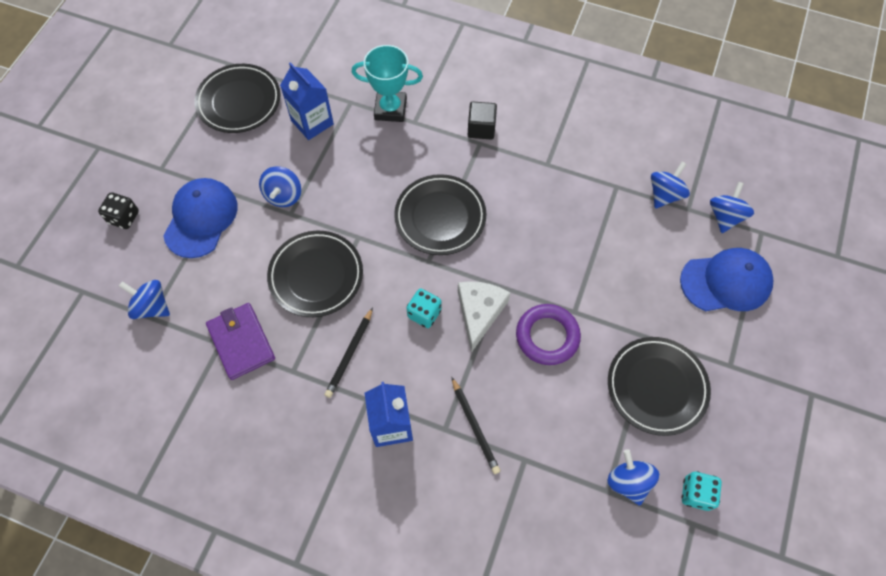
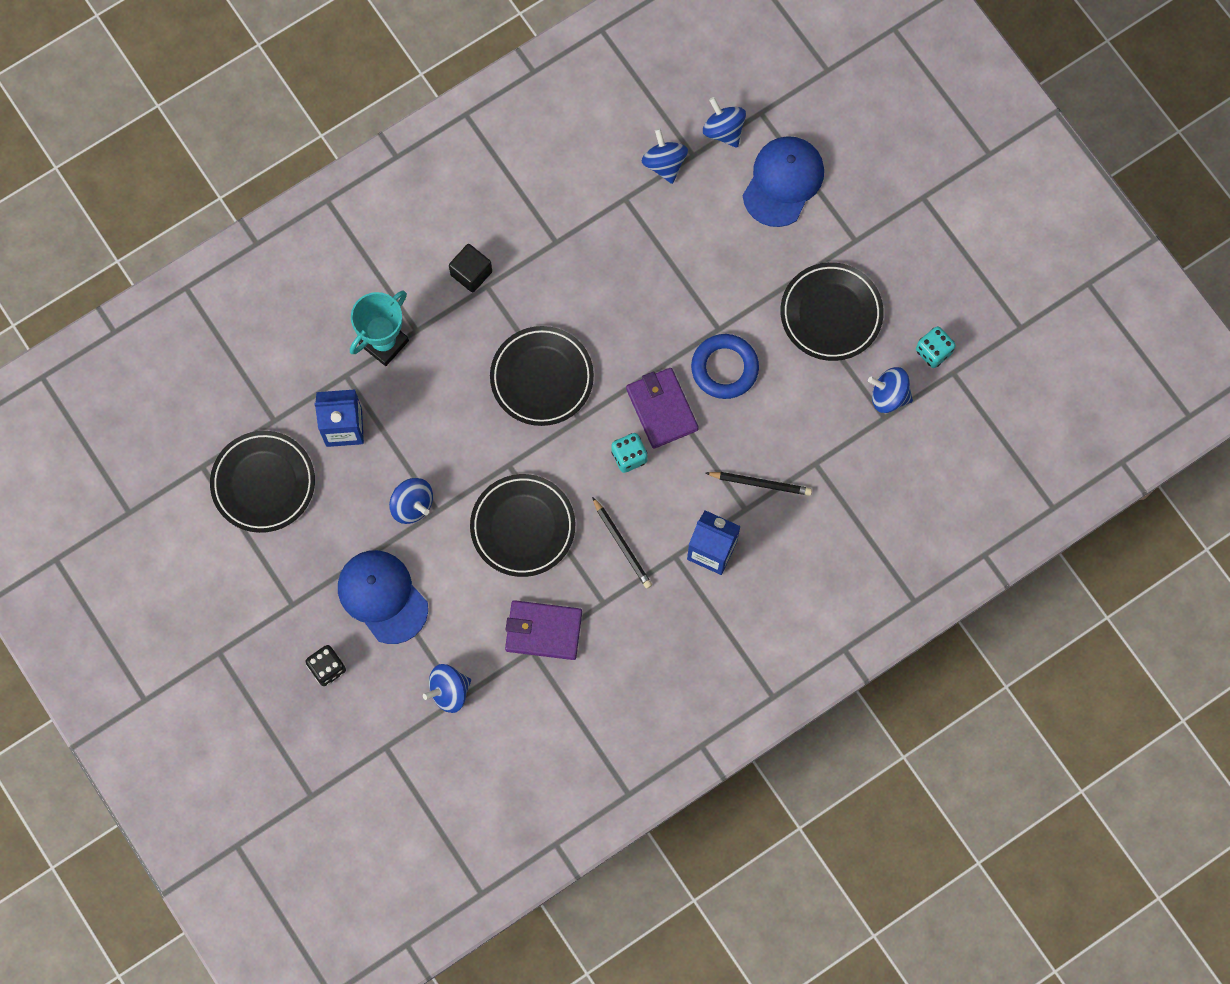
camera: 55 degrees left, 10 degrees up
white cheese [458,281,510,353] -> purple wallet [626,368,699,449]
purple ring [516,304,581,365] -> blue ring [691,334,759,399]

